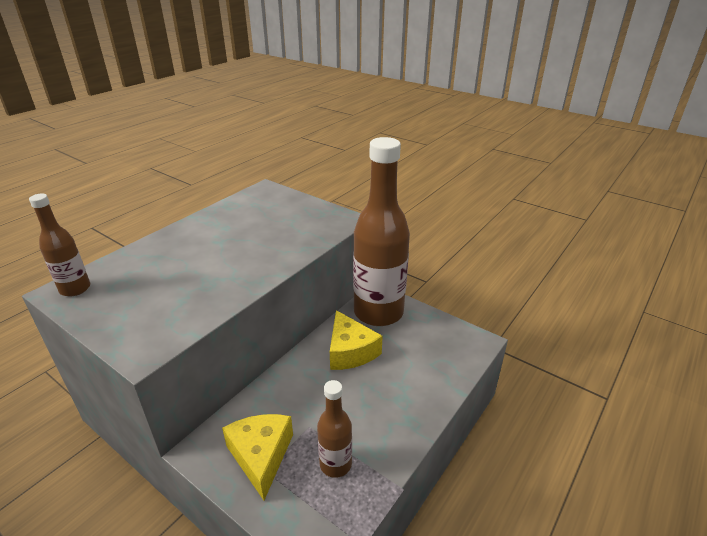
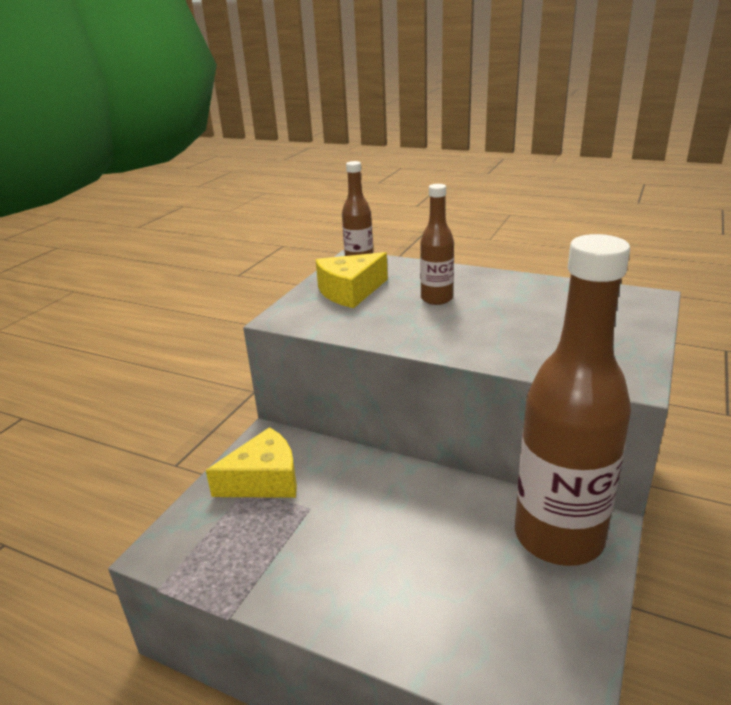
camera: 80 degrees right, 5 degrees down
brown bottle [317,380,352,478] -> brown bottle moved to [420,184,454,305]
yellow cheese [330,310,382,370] -> yellow cheese moved to [316,252,388,308]

